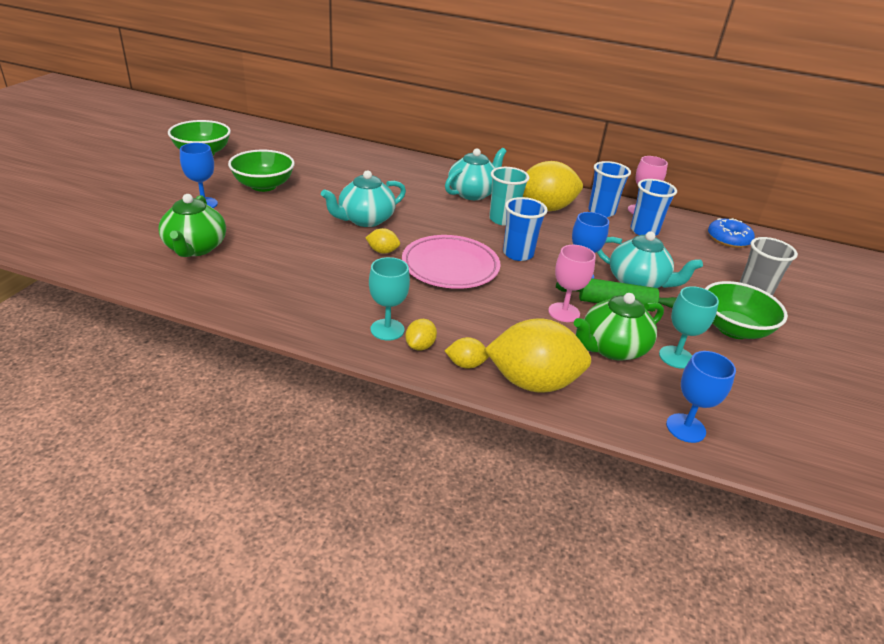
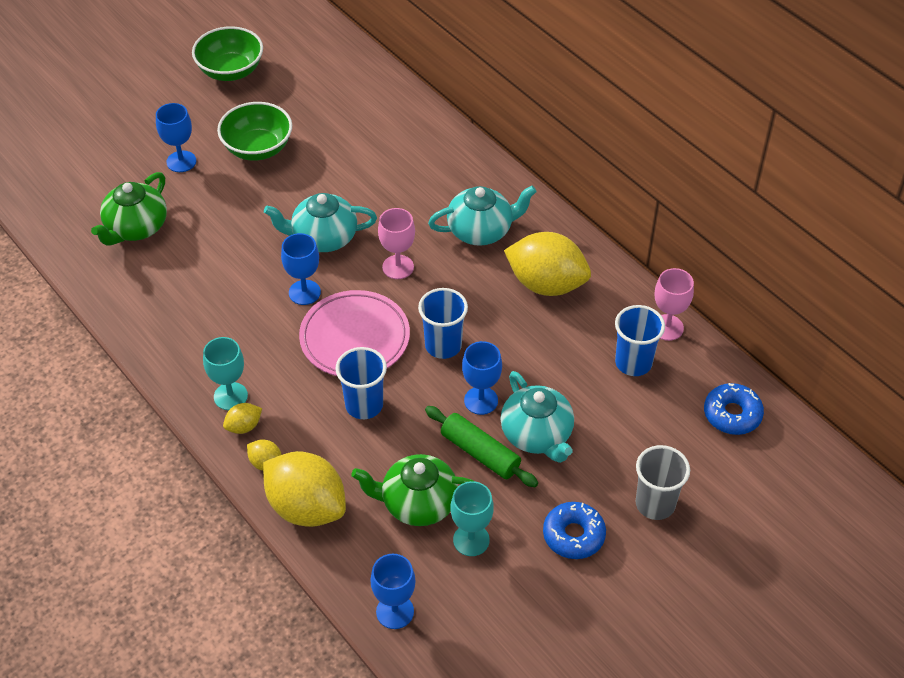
camera: 35 degrees right, 15 degrees up
yellow lemon [365,228,400,254] -> blue goblet [281,233,321,305]
turquoise cup [489,167,529,226] -> none
pink goblet [548,245,596,322] -> pink goblet moved to [378,208,415,279]
blue cup [588,161,631,217] -> blue cup moved to [335,347,387,419]
green bowl [705,281,788,339] -> blue donut [543,502,606,559]

